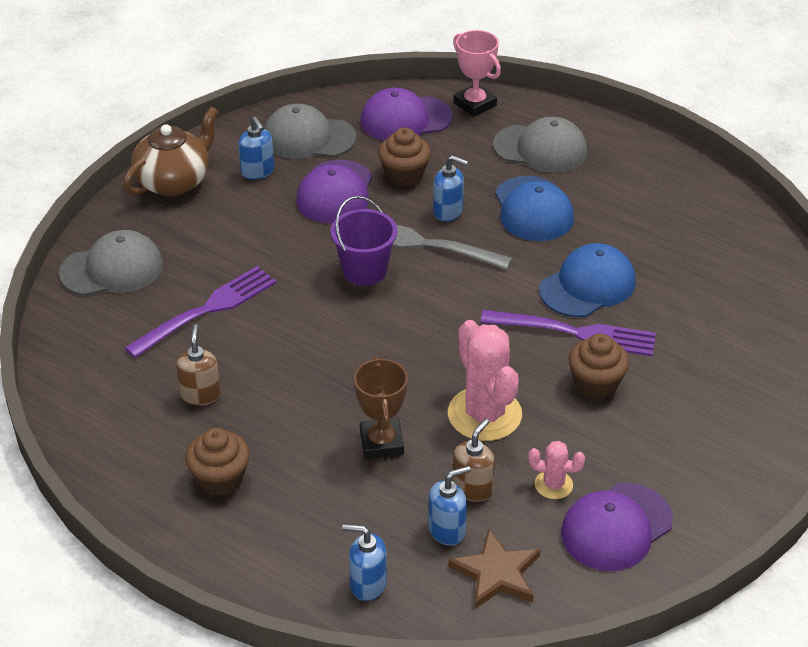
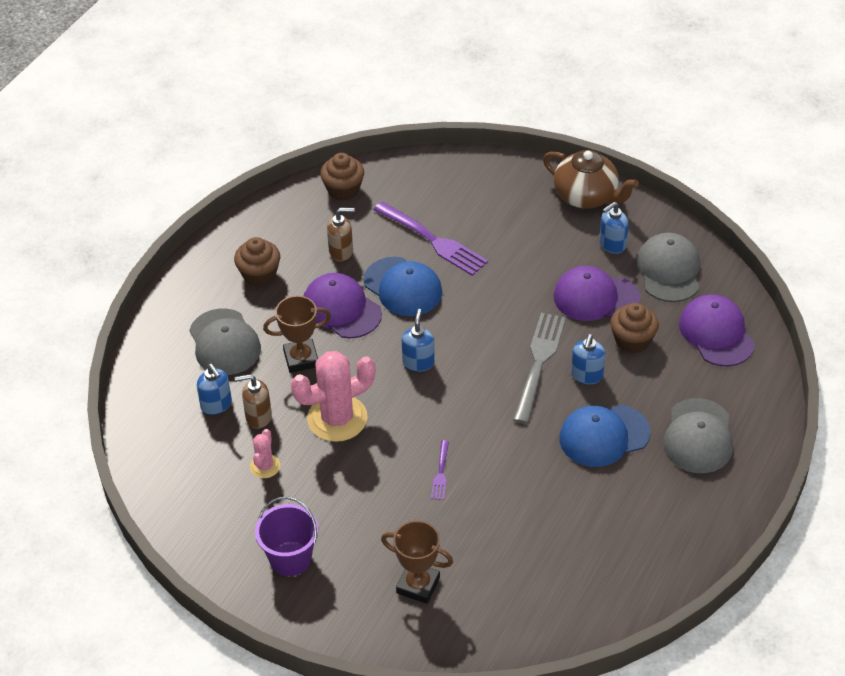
camera: 85 degrees right, 5 degrees up
grey cap [59,230,163,296] -> grey cap moved to [189,309,261,375]
purple bucket [330,196,397,286] -> purple bucket moved to [255,496,318,576]
blue soap dispenser [342,524,387,601] -> blue soap dispenser moved to [402,309,435,372]
brown star [448,529,540,609] -> none
brown soap dispenser [452,419,495,502] -> brown soap dispenser turned 150 degrees clockwise [235,374,272,429]
pink trophy [453,30,501,117] -> none
purple fork [480,310,656,356] -> purple fork [431,440,449,500], size x0.47
blue cap [539,243,636,317] -> blue cap moved to [363,257,442,316]
purple cap [561,483,673,571] -> purple cap moved to [304,273,382,338]
brown cupcake [569,334,629,399] -> brown cupcake moved to [320,153,364,201]
none -> brown trophy [381,521,453,604]

